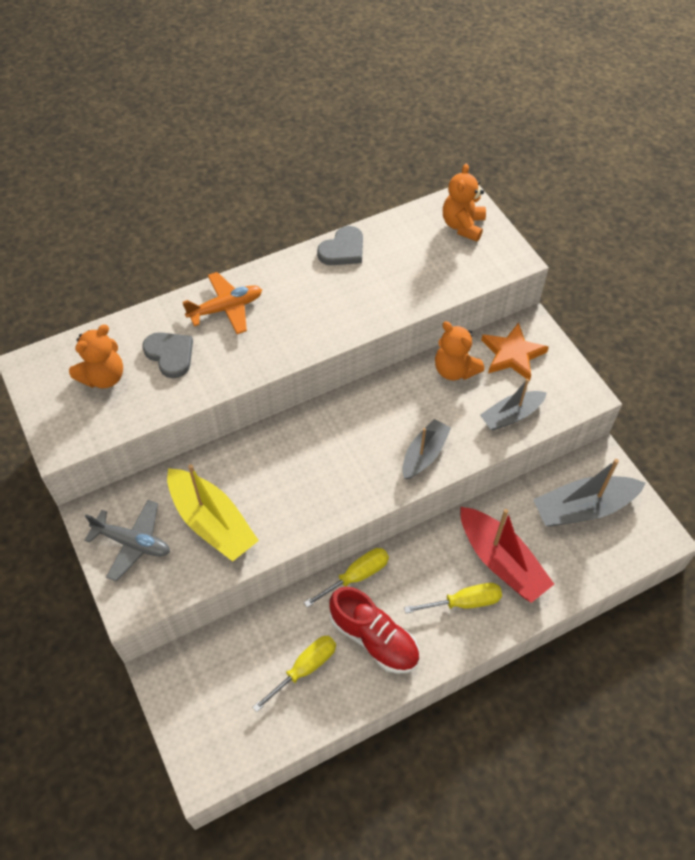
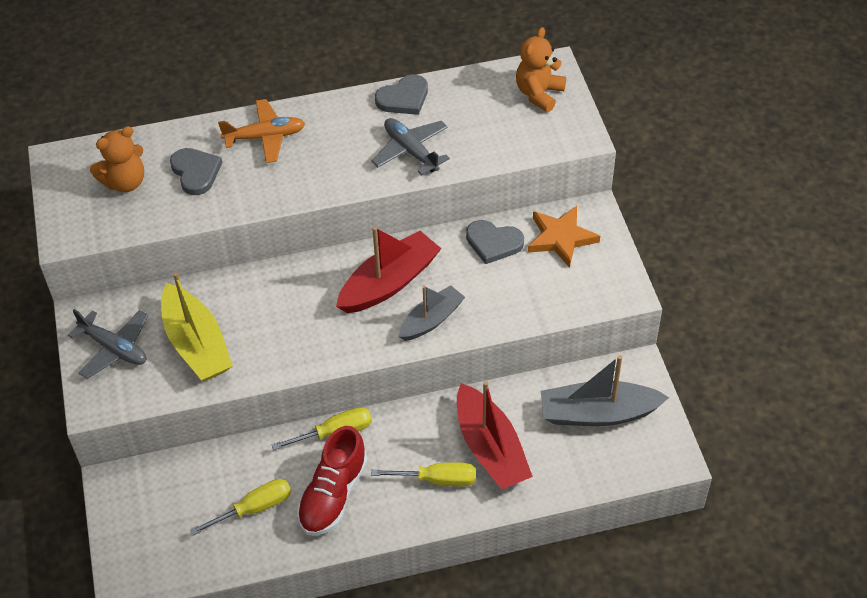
camera: 15 degrees right, 5 degrees down
red shoe [329,587,419,674] -> red shoe turned 60 degrees clockwise [297,426,368,536]
orange teddy bear [435,321,485,380] -> grey heart [466,220,524,264]
grey boat [480,379,547,430] -> none
none -> red boat [336,226,442,313]
none -> grey plane [371,118,450,175]

